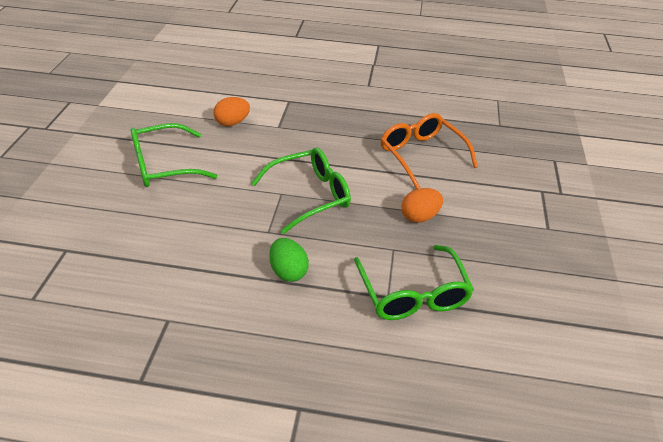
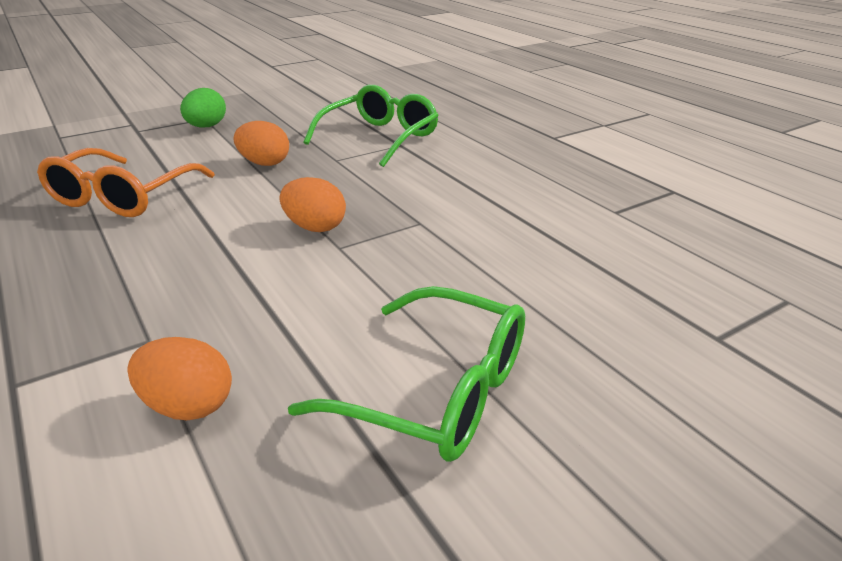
camera: 130 degrees left, 10 degrees down
green glasses [251,148,351,234] -> orange egg [280,177,346,232]
green egg [269,238,309,282] -> green egg moved to [180,88,226,128]

